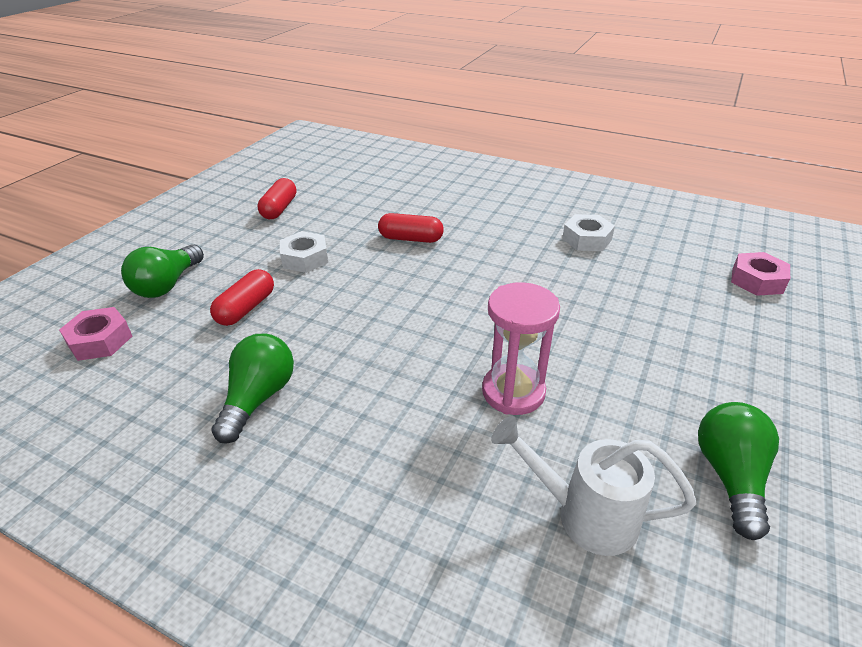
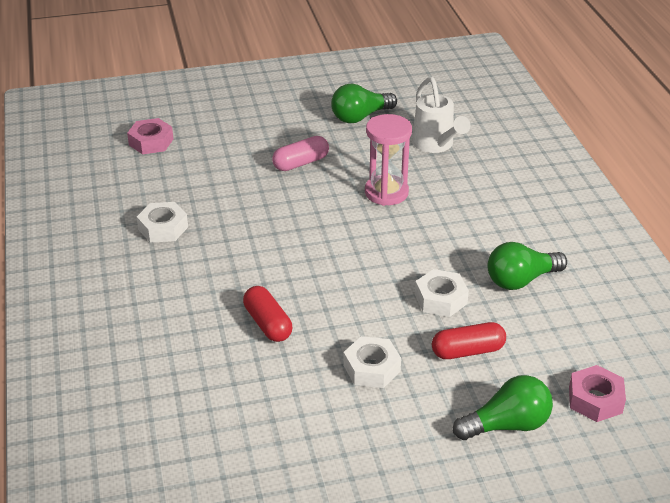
camera: 130 degrees left, 0 degrees up
red capsule [258,178,296,219] -> none
none -> pink capsule [272,136,329,171]
none -> white nut [415,269,469,317]

